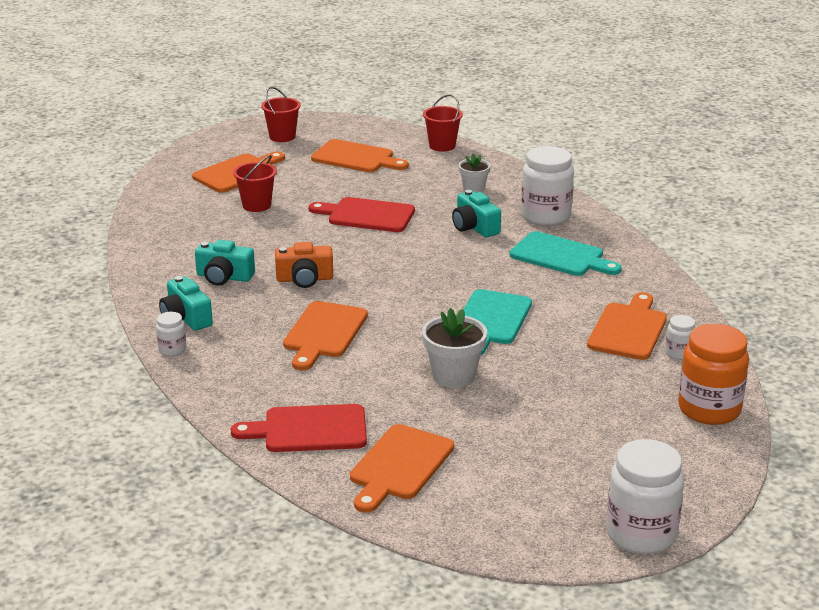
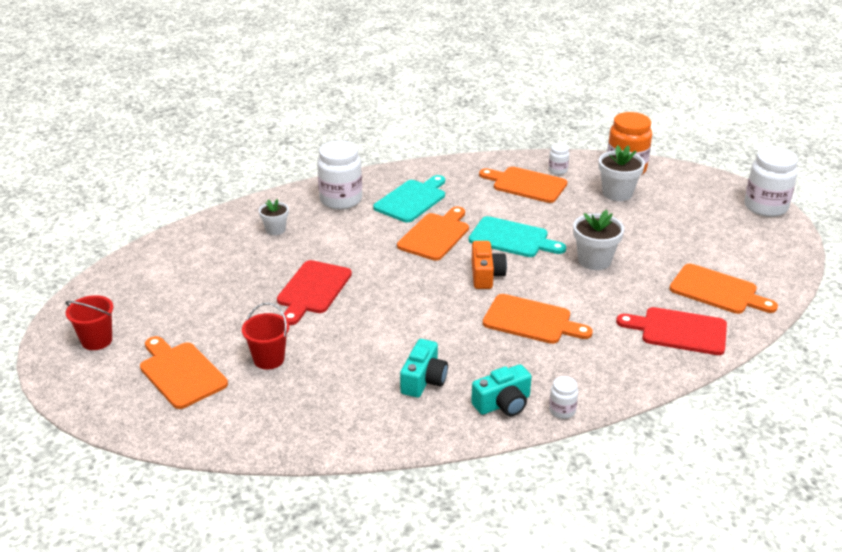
camera: 85 degrees left, 5 degrees up
red cutting board [231,404,367,452] -> red cutting board turned 105 degrees clockwise [616,307,727,355]
orange camera [275,242,333,288] -> orange camera moved to [472,241,507,289]
orange cutting board [311,139,409,172] -> orange cutting board moved to [397,206,469,261]
red bucket [423,94,463,152] -> none
turquoise camera [452,190,501,237] -> none
none -> white flower pot [599,145,645,201]

